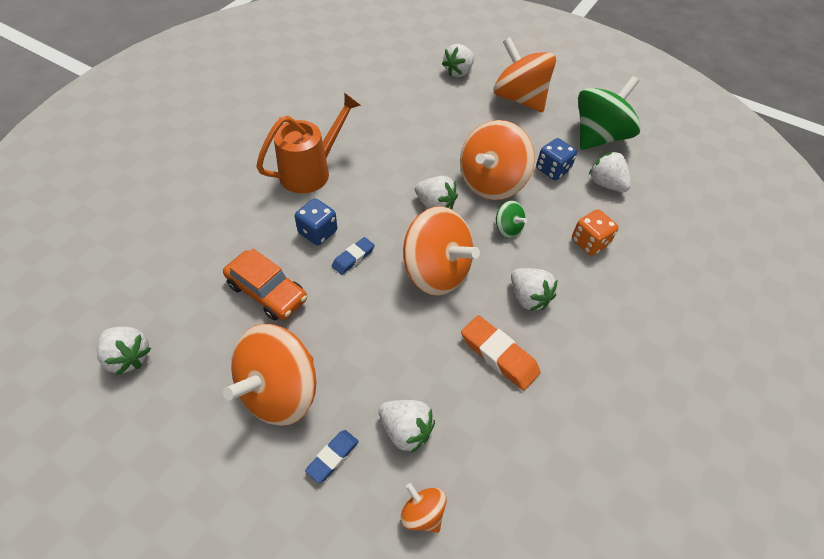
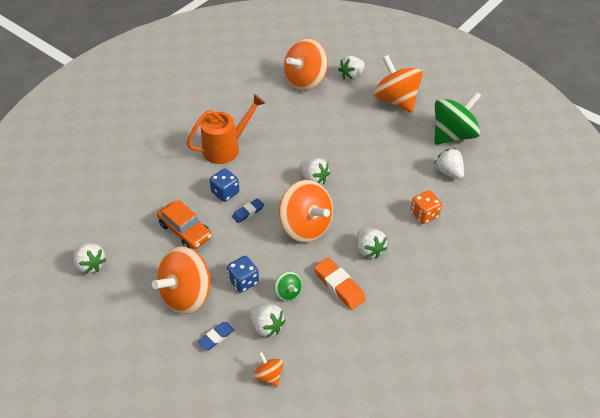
camera: 10 degrees right, 5 degrees down
orange spinning top [460,120,535,200] -> orange spinning top moved to [284,38,328,91]
green spinning top [496,200,527,238] -> green spinning top moved to [274,271,302,301]
blue dice [536,138,577,180] -> blue dice moved to [227,256,259,293]

